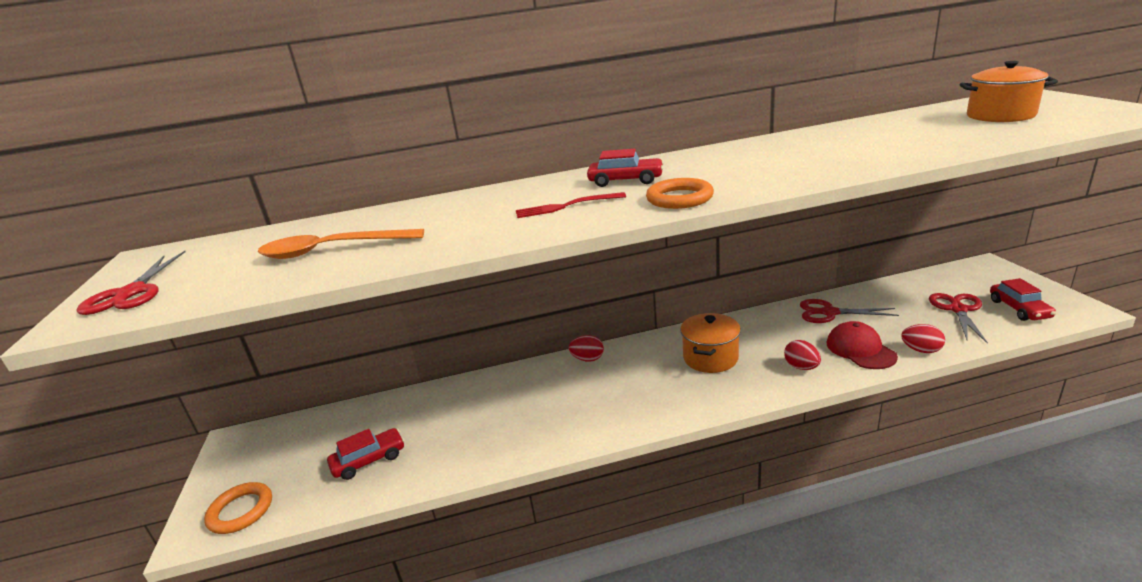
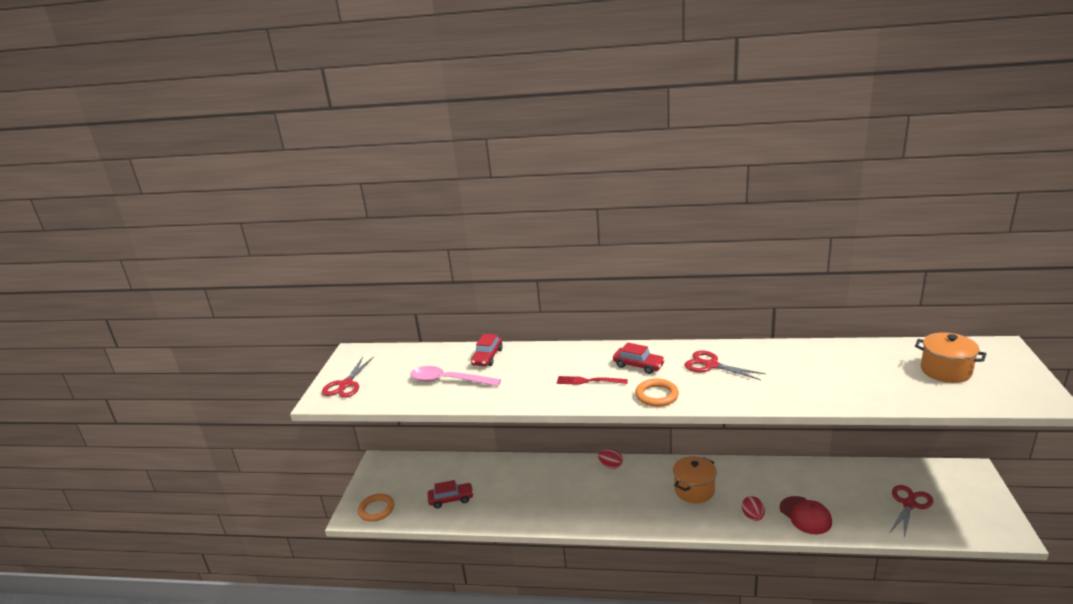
camera: 20 degrees right, 0 degrees up
orange spoon [258,229,424,259] -> pink spoon [410,366,501,386]
red scissors [800,299,899,323] -> red scissors moved to [684,350,766,380]
red cap [827,321,898,369] -> red cap turned 150 degrees clockwise [780,496,832,534]
red egg [901,324,945,353] -> none
red car [990,278,1056,321] -> red car moved to [471,334,503,366]

